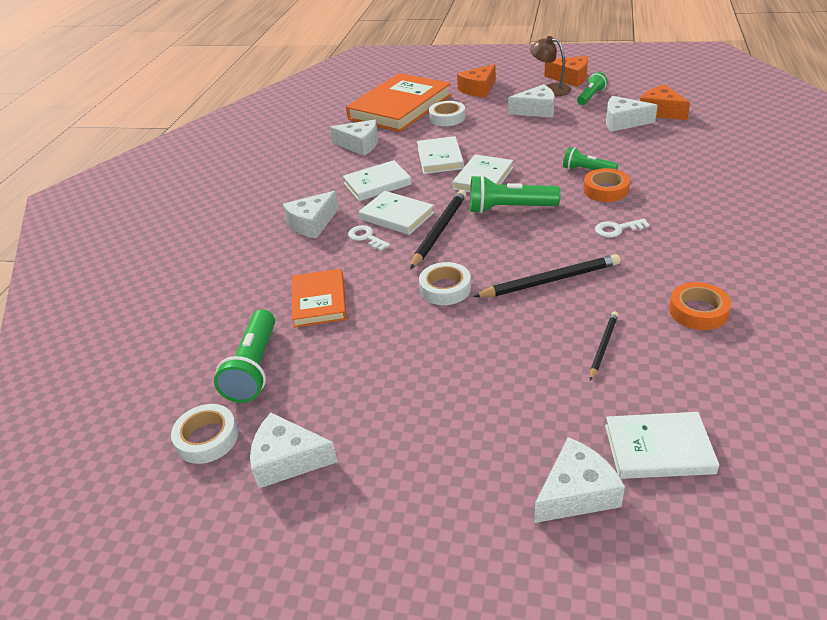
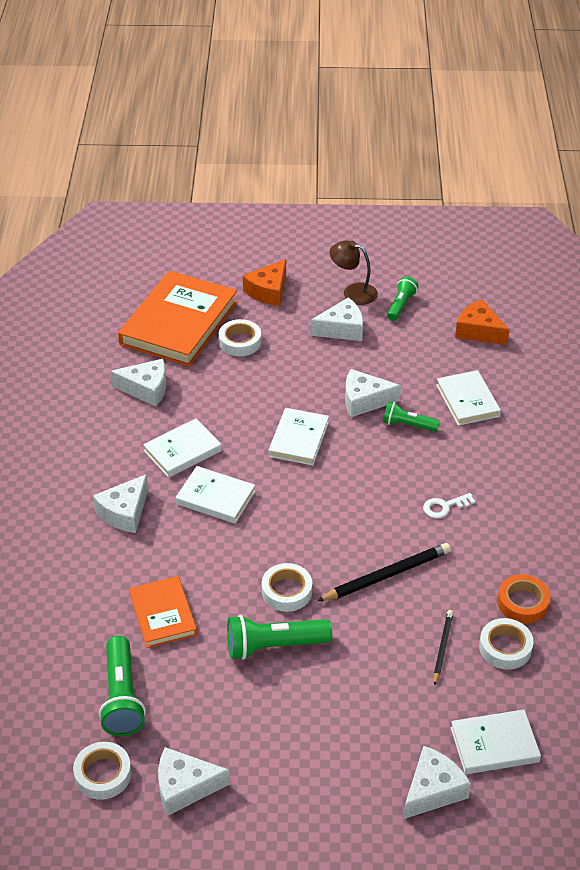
camera: 15 degrees left, 5 degrees up
white key [348,225,390,251] -> none
black pencil [410,190,466,269] -> none
white book [417,136,464,174] -> white book moved to [436,370,501,426]
green flashlight [470,175,561,214] -> green flashlight moved to [227,615,332,660]
orange cheese [544,56,588,87] -> none
orange tape [583,168,630,202] -> none
white cheese [606,96,658,132] -> white cheese moved to [345,369,401,417]
none -> white tape [479,618,533,670]

